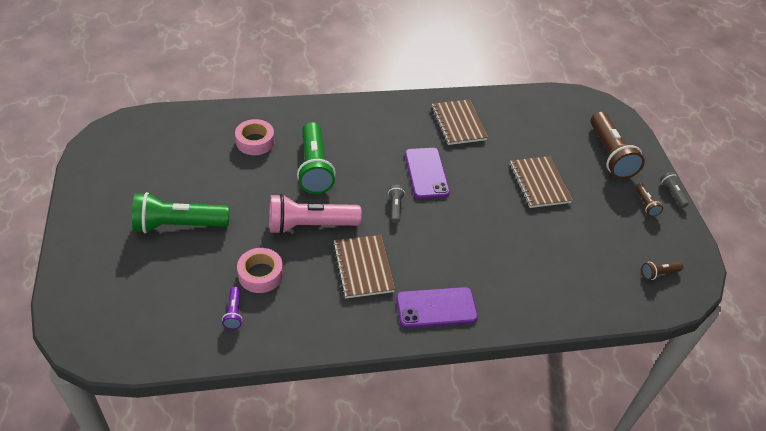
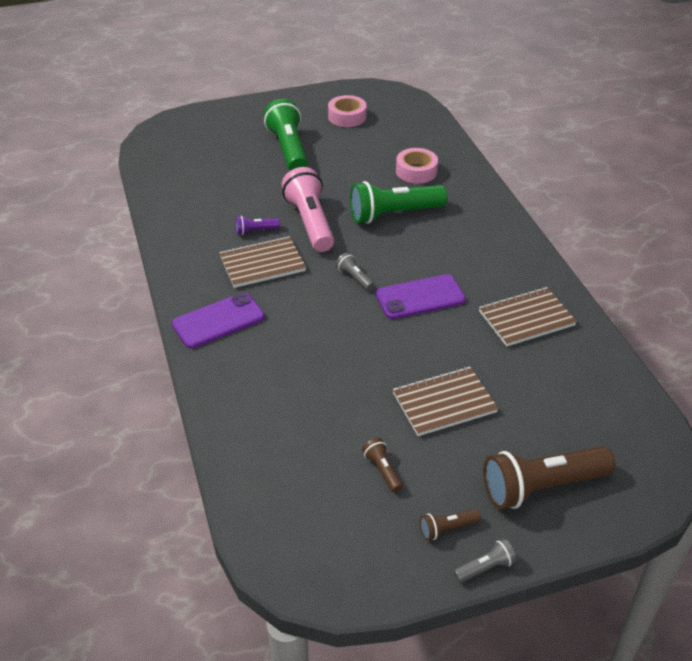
camera: 85 degrees right, 5 degrees down
purple flashlight [222,287,243,330] -> purple flashlight moved to [236,216,280,235]
pink tape [237,248,283,293] -> pink tape moved to [328,95,367,127]
grey flashlight [388,185,405,223] -> grey flashlight turned 120 degrees counterclockwise [336,253,374,291]
purple phone [396,287,478,328] -> purple phone turned 75 degrees clockwise [172,292,265,348]
brown flashlight [641,262,683,280] -> brown flashlight moved to [362,438,403,493]

